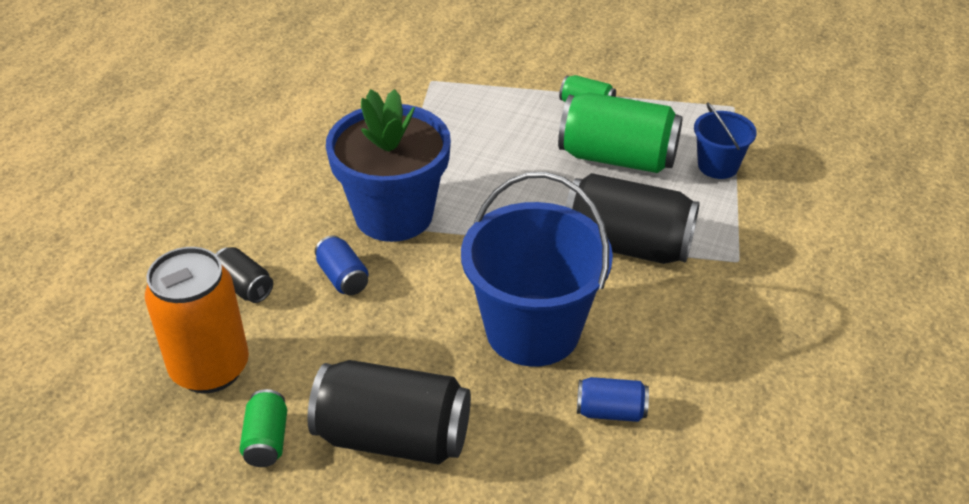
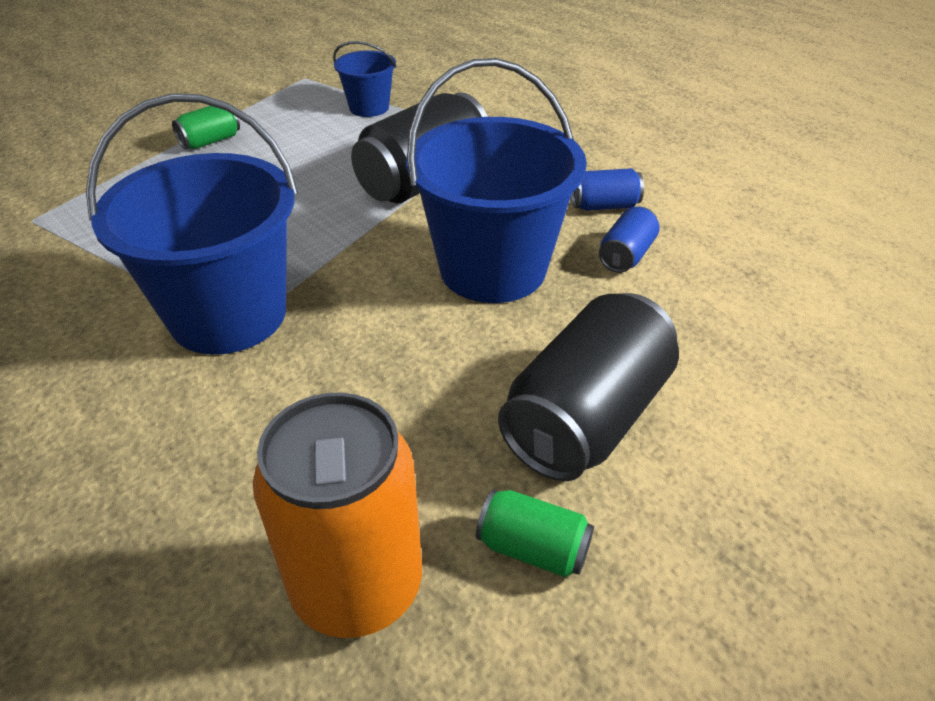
camera: 65 degrees left, 0 degrees up
black can [216,247,273,303] -> none
blue can [315,235,369,295] -> blue can moved to [571,168,644,211]
blue flower pot [326,89,451,242] -> blue bucket [86,93,298,355]
green can [558,92,683,173] -> none

